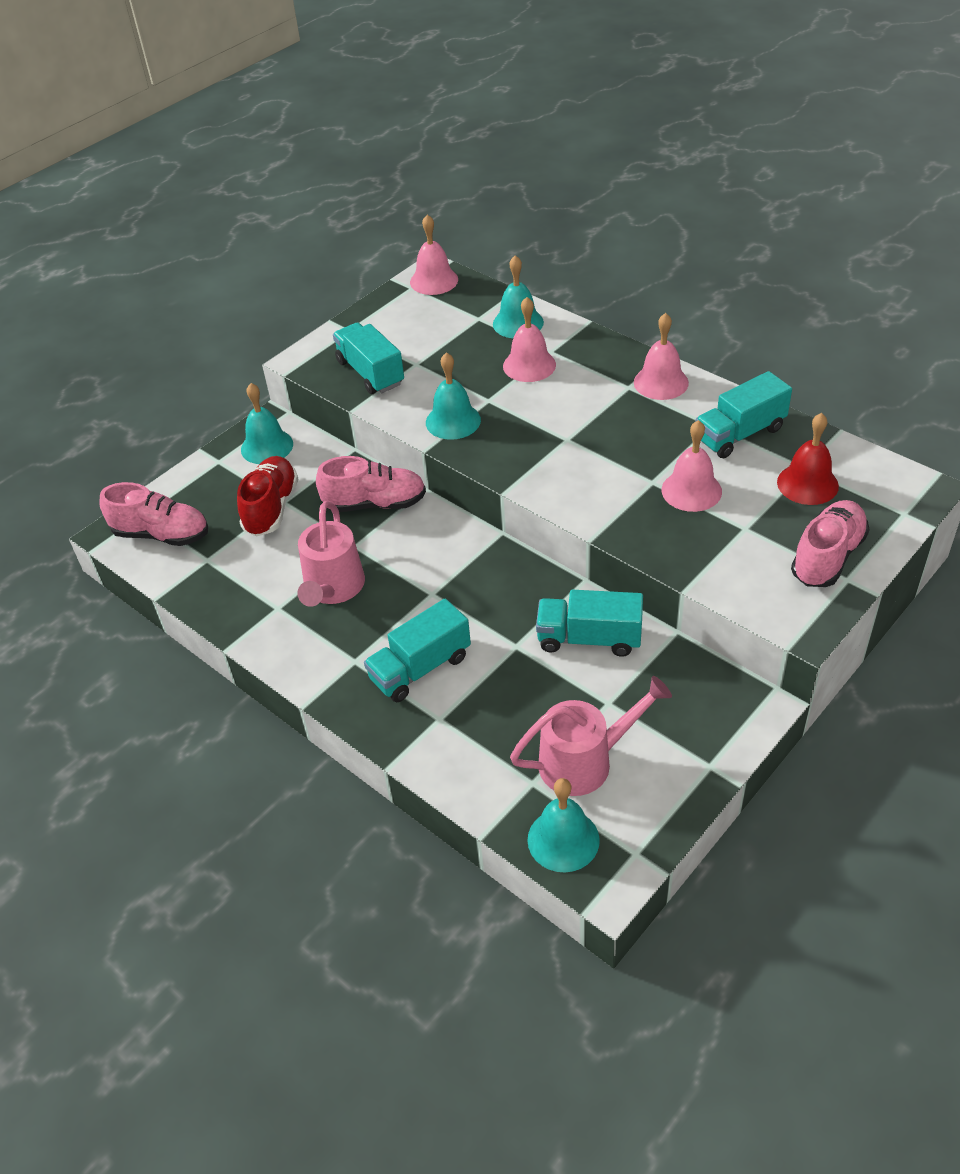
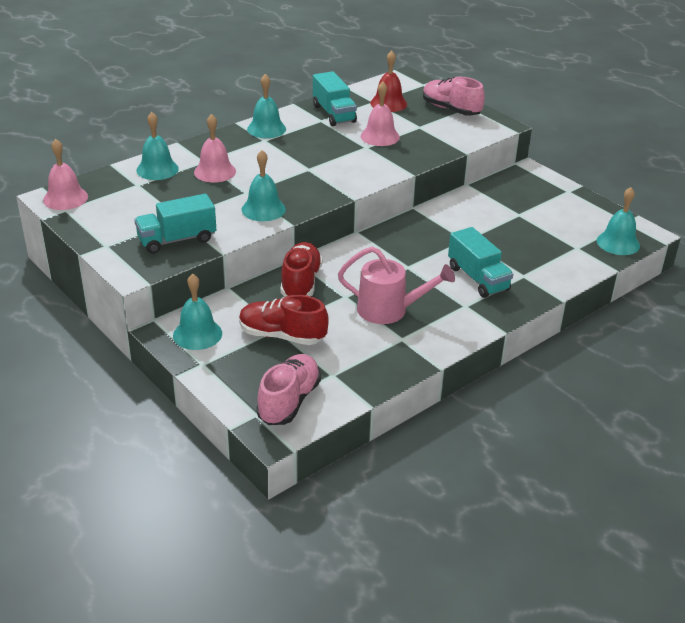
camera: 85 degrees left, 10 degrees down
pink shoe [316,456,426,512] -> red shoe [281,242,323,297]
pink watering can [510,676,672,796] -> none
turquoise truck [536,590,643,657] -> none
pink bell [634,313,689,400] -> turquoise bell [247,74,286,138]

